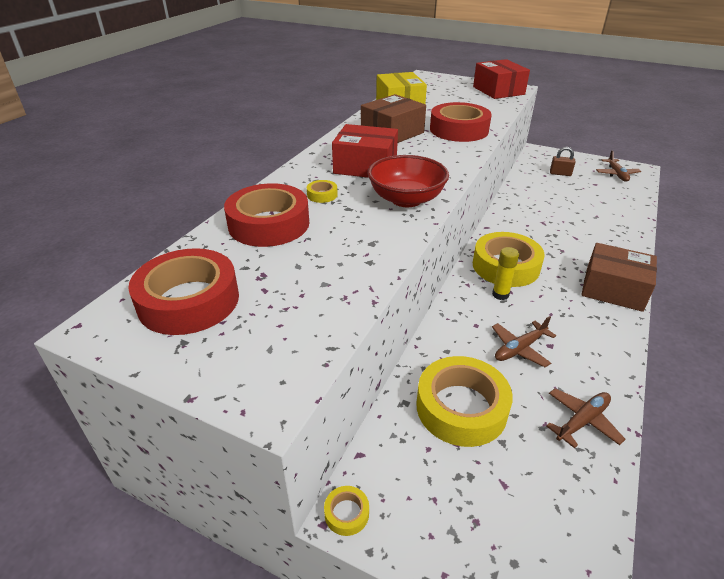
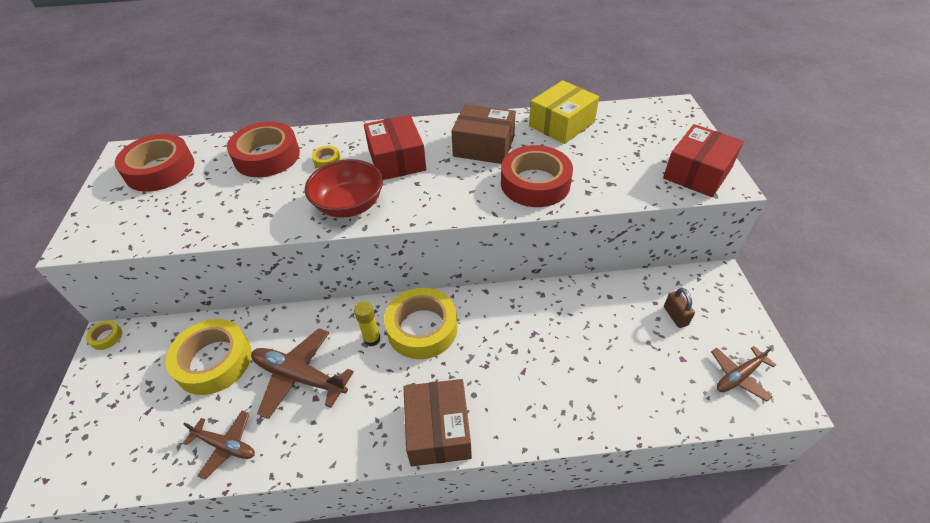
camera: 60 degrees right, 10 degrees up
brown plane [492,316,556,367] -> brown plane [251,328,354,419], size x1.59

